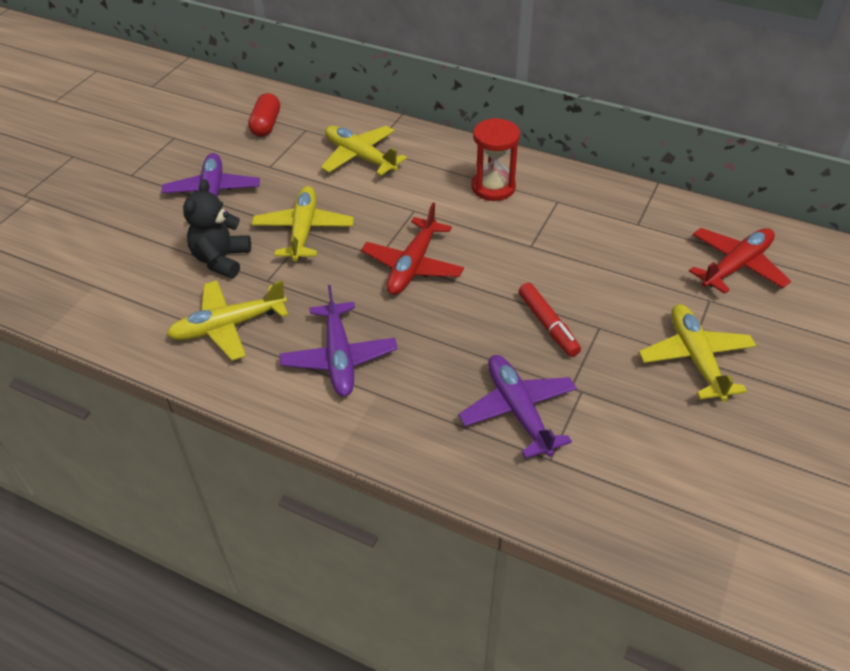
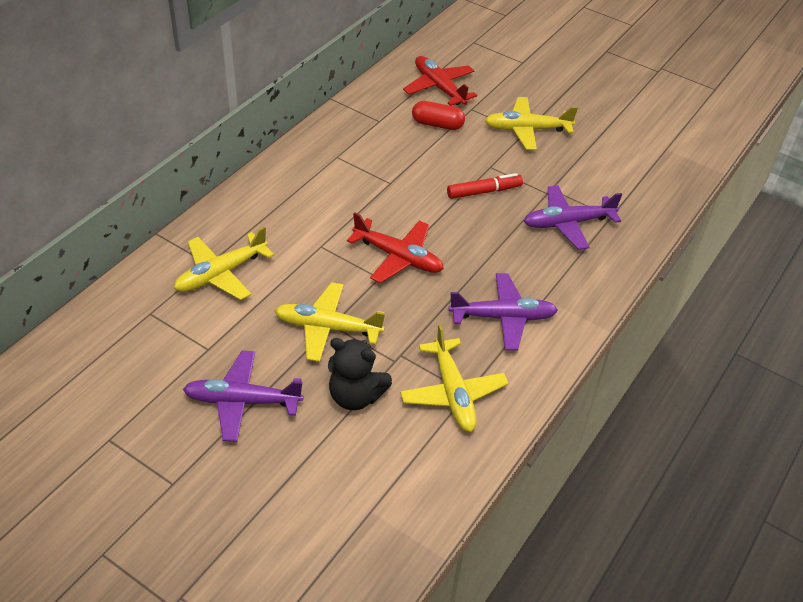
camera: 85 degrees left, 0 degrees up
red capsule [248,93,280,137] -> red capsule moved to [412,101,465,130]
red hourglass [471,118,520,201] -> none

